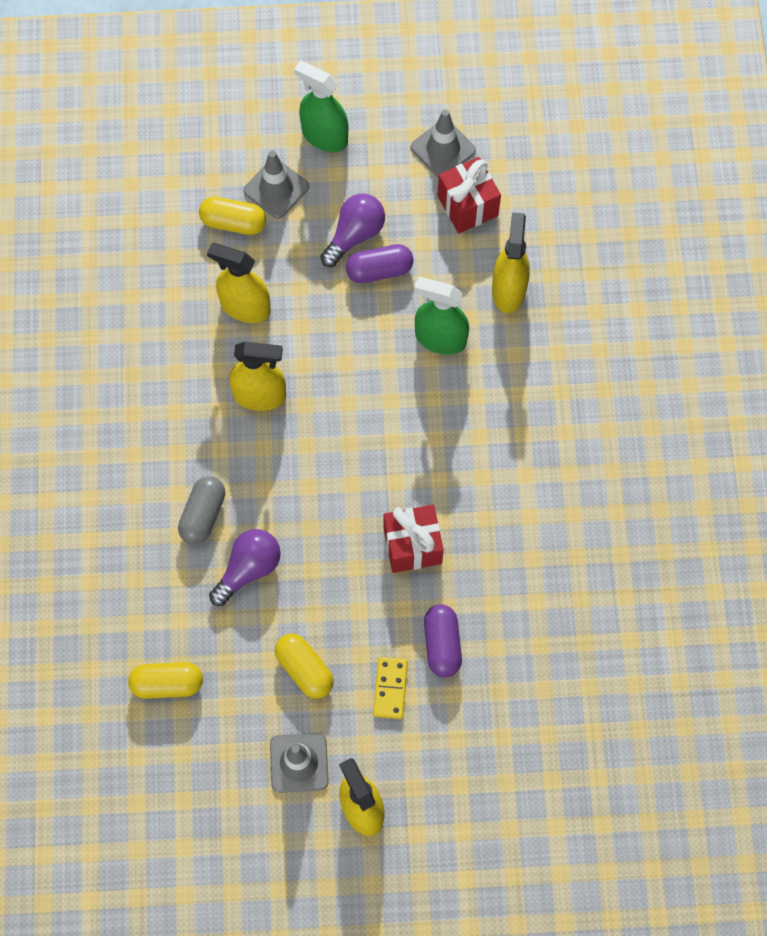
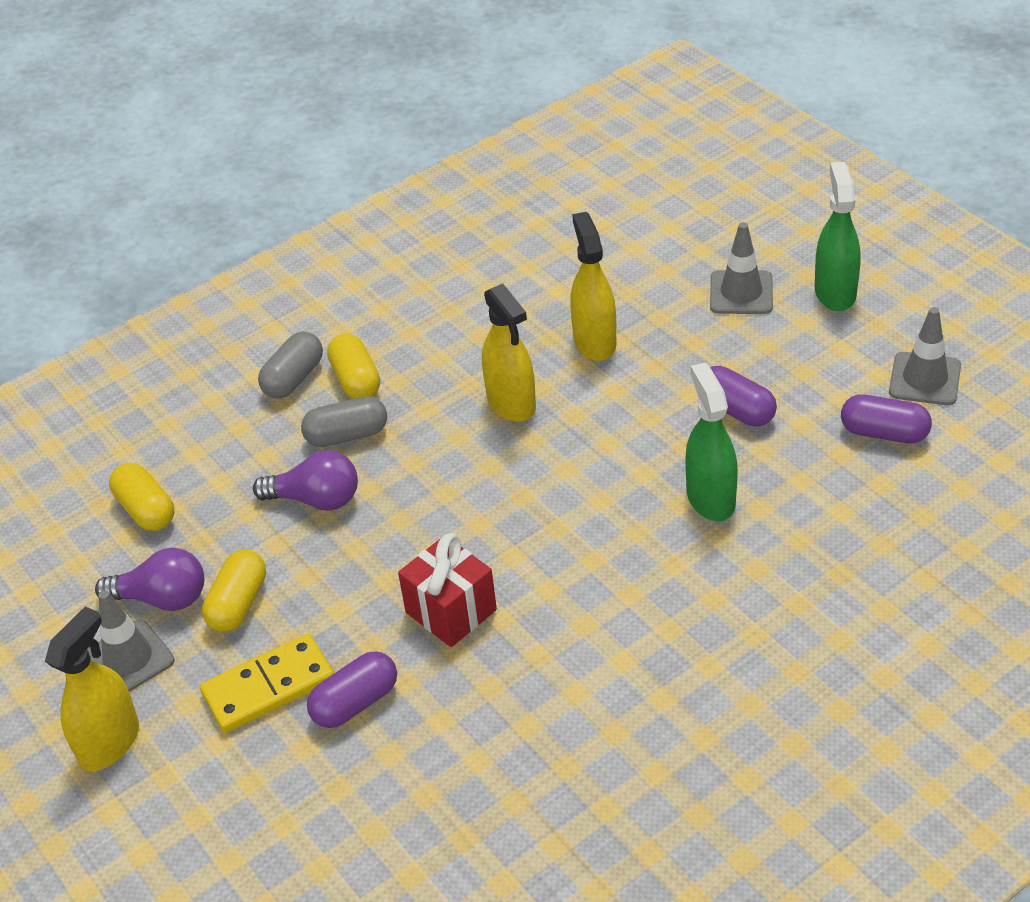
camera: 60 degrees right, 25 degrees down
yellow capsule [199,197,266,235] -> yellow capsule moved to [327,334,380,399]
purple light bulb [320,194,385,267] -> purple light bulb moved to [95,548,204,611]
yellow domino [373,657,408,719] -> yellow domino [200,634,334,733], size x1.54
red gift [437,157,501,233] -> purple capsule [841,394,932,443]
yellow spray bottle [492,212,530,313] -> none
none -> grey capsule [258,331,323,398]

